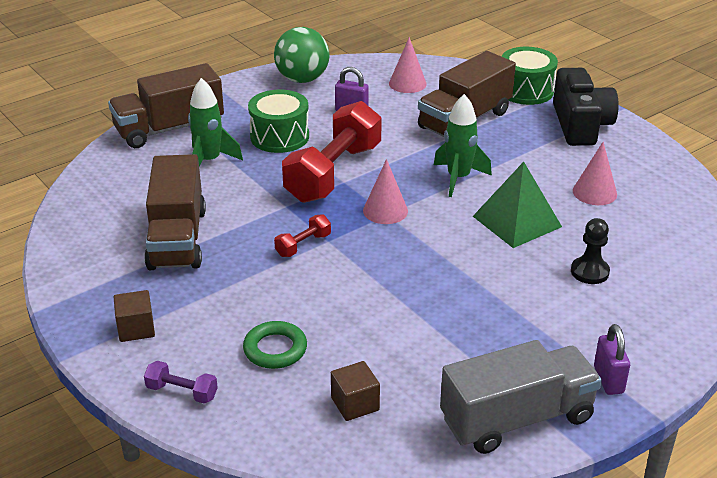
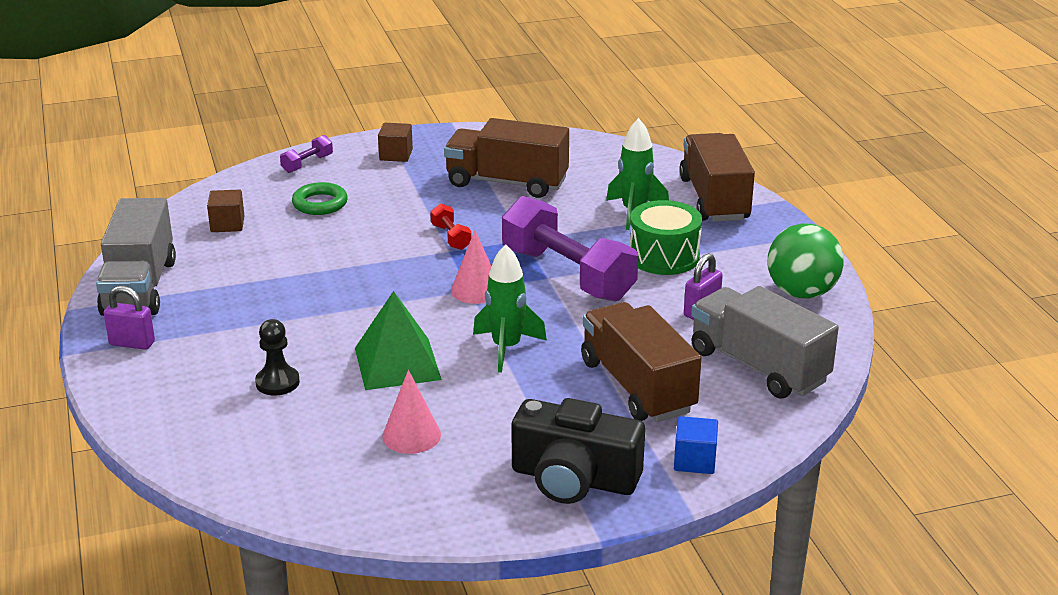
camera: 110 degrees right, 5 degrees down
red dumbbell [282,101,382,203] -> purple dumbbell [502,196,638,302]
pink cone [389,37,427,93] -> grey truck [691,286,839,399]
green drum [502,47,558,105] -> blue cube [674,416,718,474]

